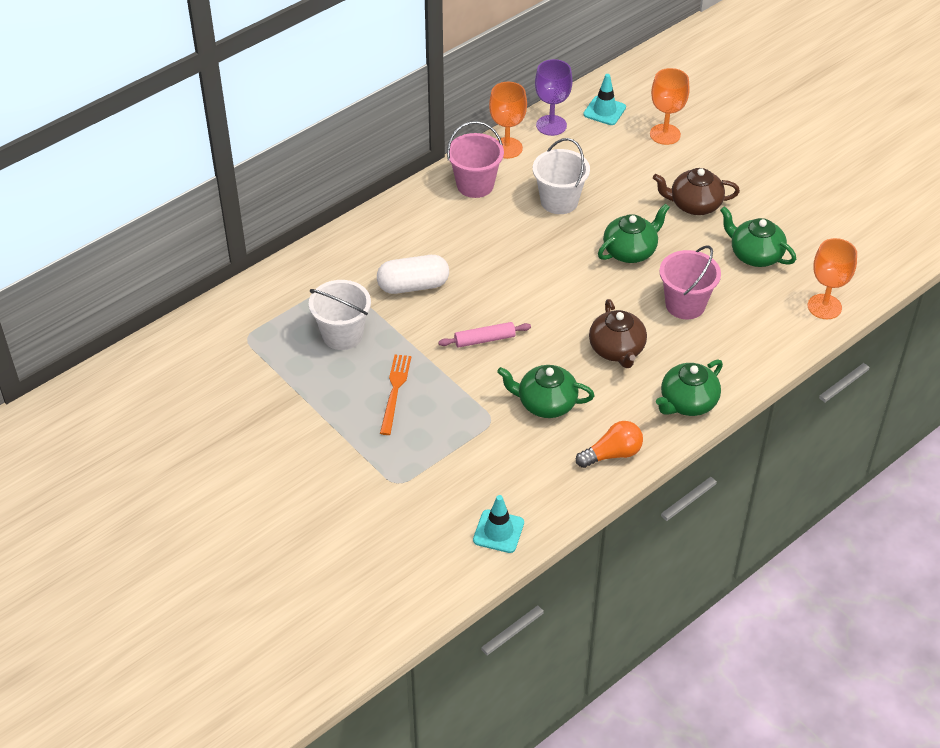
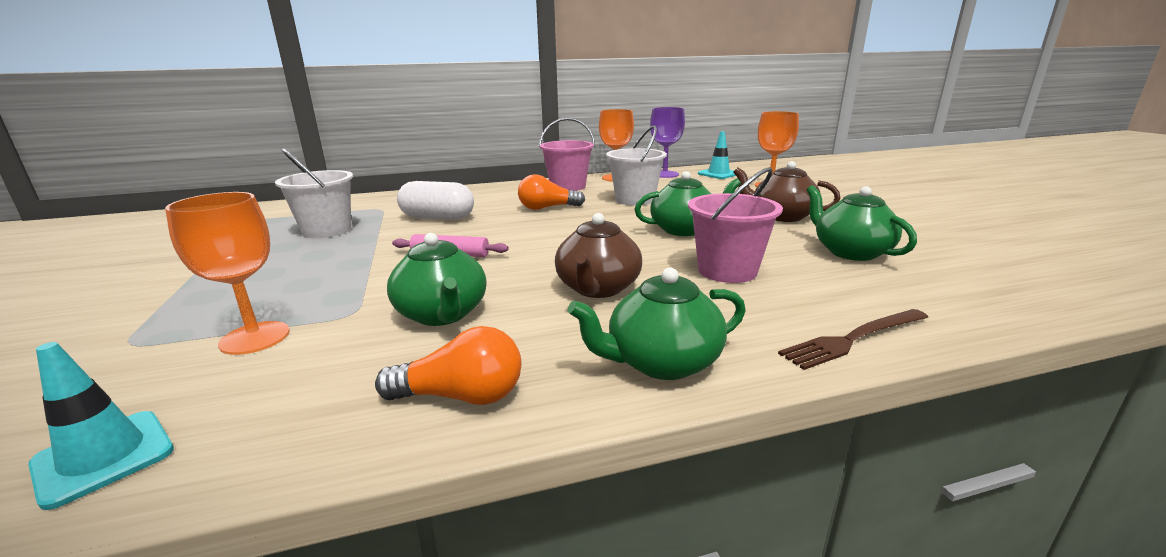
camera: 25 degrees right, 25 degrees down
orange fork [380,354,411,435] -> none
green teapot [497,365,594,418] -> green teapot turned 150 degrees counterclockwise [387,233,487,326]
orange goblet [808,238,857,319] -> orange goblet moved to [165,192,290,355]
none -> orange light bulb [518,174,585,210]
none -> brown fork [778,309,928,370]

